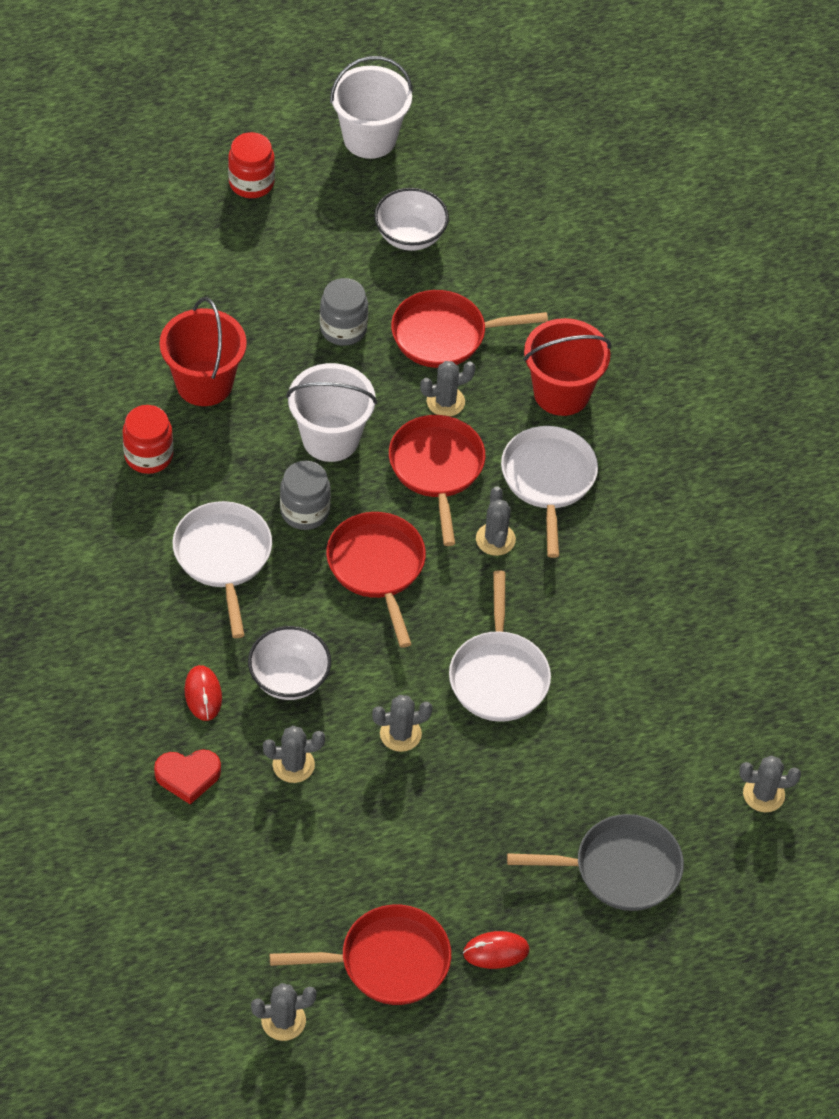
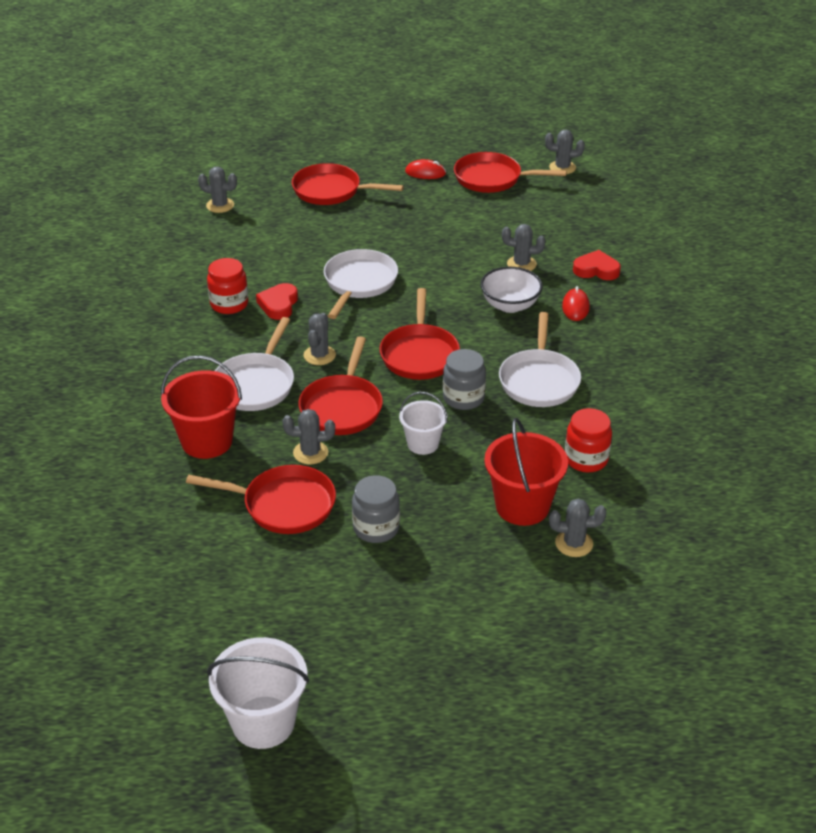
camera: 160 degrees left, 15 degrees down
red jar [228,132,275,198] -> red jar moved to [207,258,248,314]
white bucket [286,363,377,462] -> white bucket [399,392,447,455], size x0.62
grey cactus [372,695,433,752] -> grey cactus moved to [549,498,606,557]
white bowl [374,188,449,251] -> none
grey pan [507,814,684,911] -> red pan [292,163,404,205]
none -> red heart [256,283,298,320]

